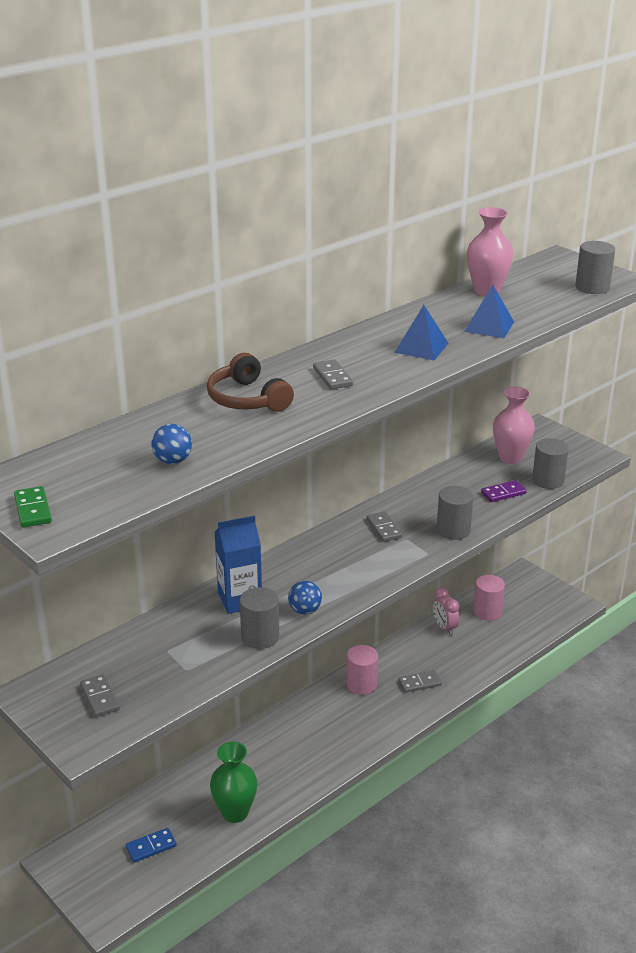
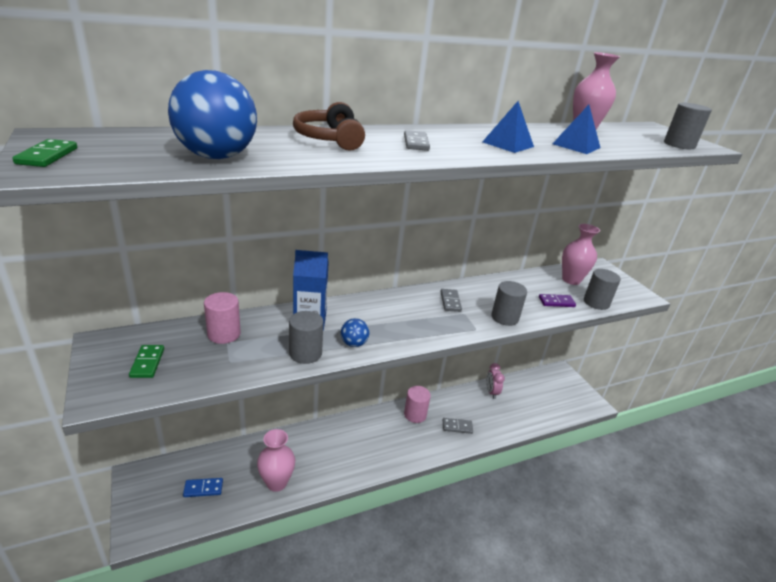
camera: 15 degrees right, 0 degrees up
grey domino [80,674,120,717] -> green domino [129,345,164,378]
blue ball [151,424,192,464] -> blue ball [168,70,257,159], size x2.06
green vase [210,742,257,823] -> pink vase [257,429,295,492]
pink cylinder [473,575,505,621] -> pink cylinder moved to [204,292,241,344]

